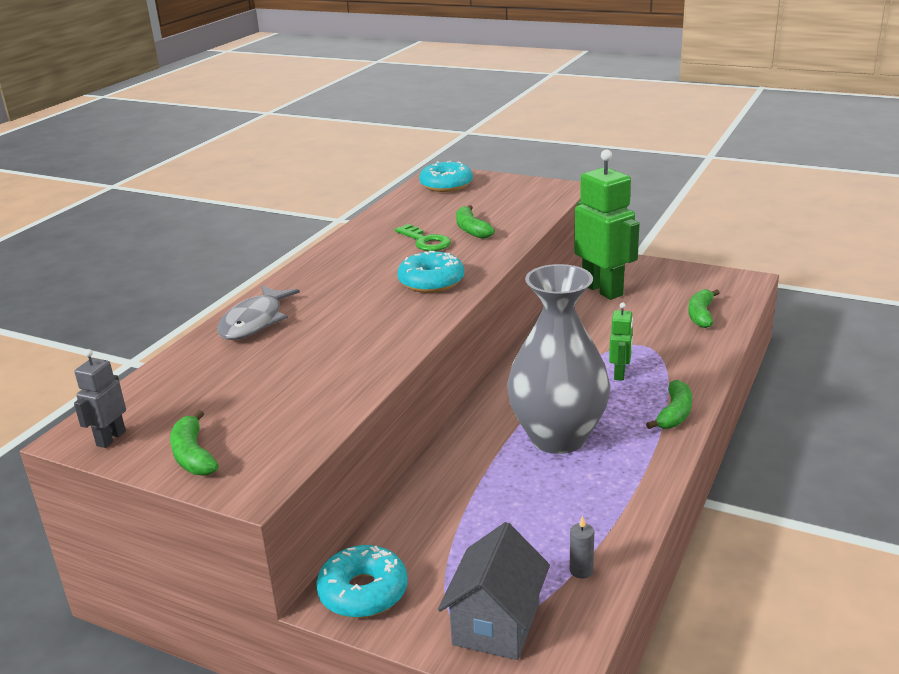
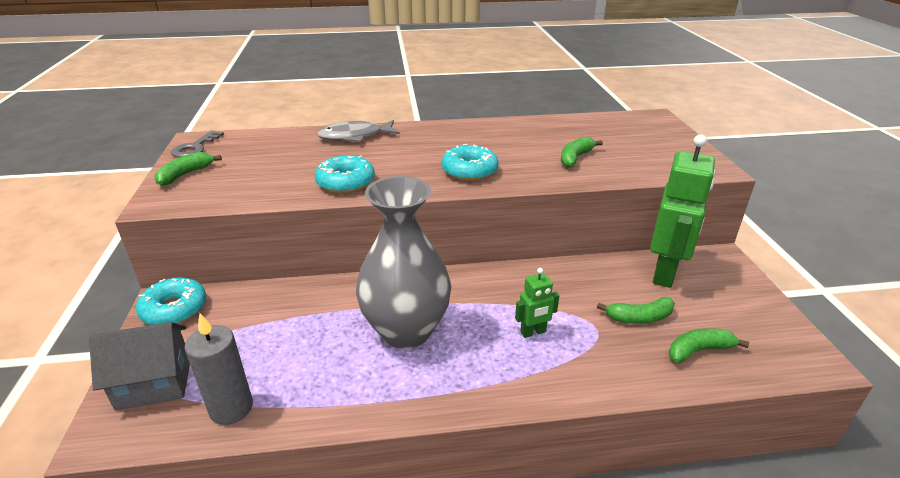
camera: 55 degrees right, 5 degrees up
grey robot [74,349,126,448] -> grey key [171,130,224,158]
green key [395,224,451,251] -> none
turquoise donut [419,161,473,192] -> turquoise donut moved to [315,155,375,193]
grey candle [570,516,594,579] -> grey candle [184,313,253,425], size x2.07
green banana [646,380,692,429] -> green banana moved to [597,297,675,324]

